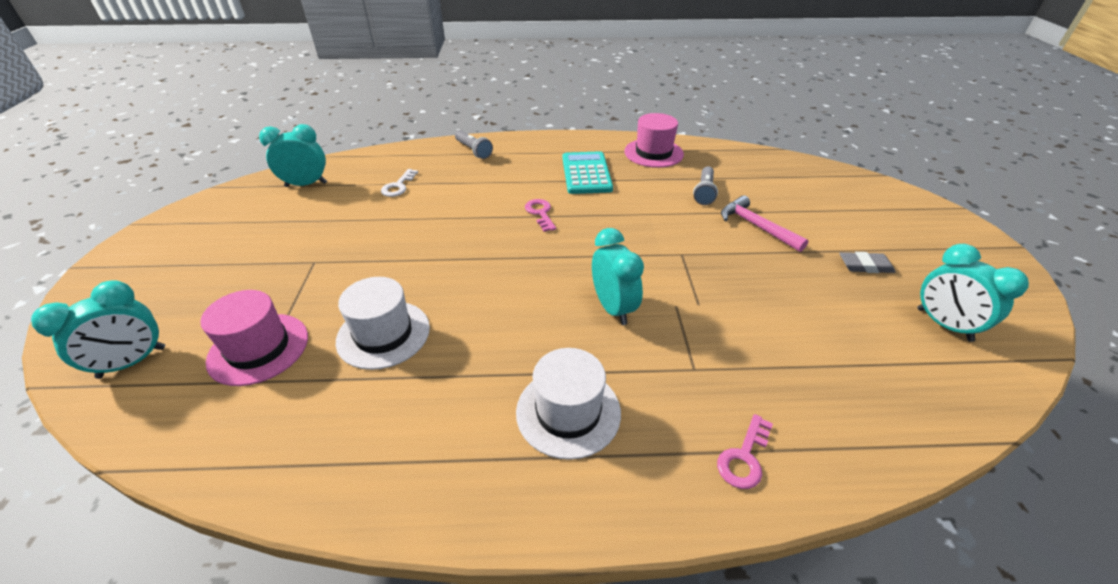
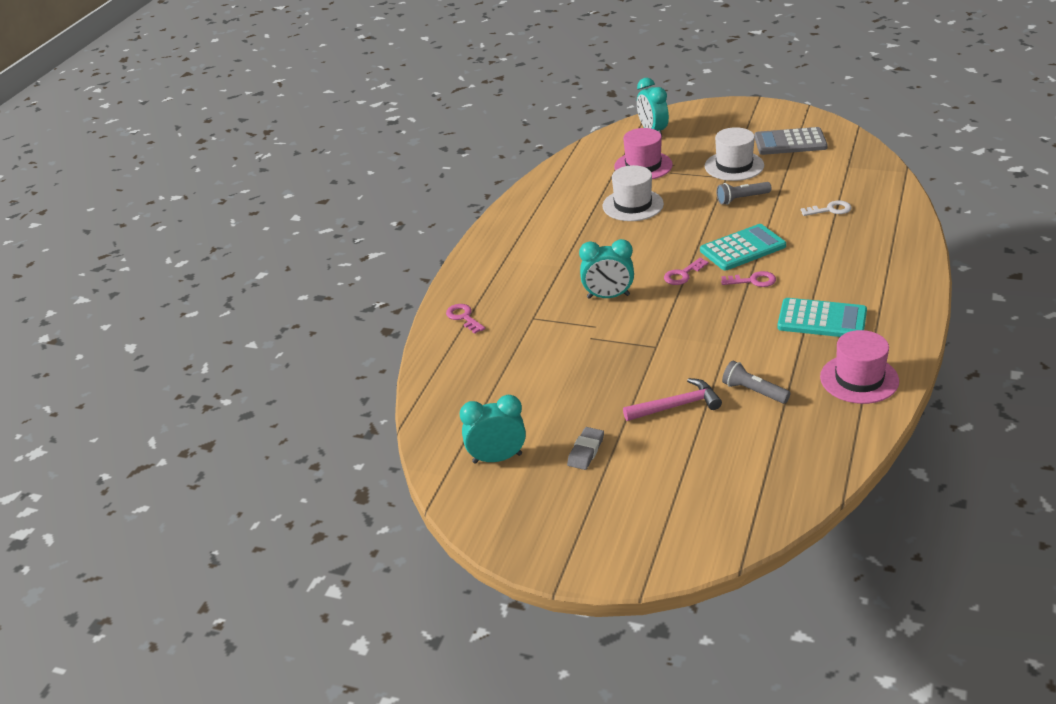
camera: 115 degrees right, 5 degrees down
turquoise clock [259,124,327,187] -> none
white key [381,169,418,197] -> white key turned 135 degrees clockwise [801,201,852,216]
grey flashlight [455,130,493,159] -> grey flashlight moved to [717,182,771,205]
white hat [516,348,621,460] -> white hat moved to [705,127,764,181]
none -> pink key [664,258,709,285]
none -> turquoise calculator [700,224,786,270]
none -> grey calculator [754,127,828,155]

